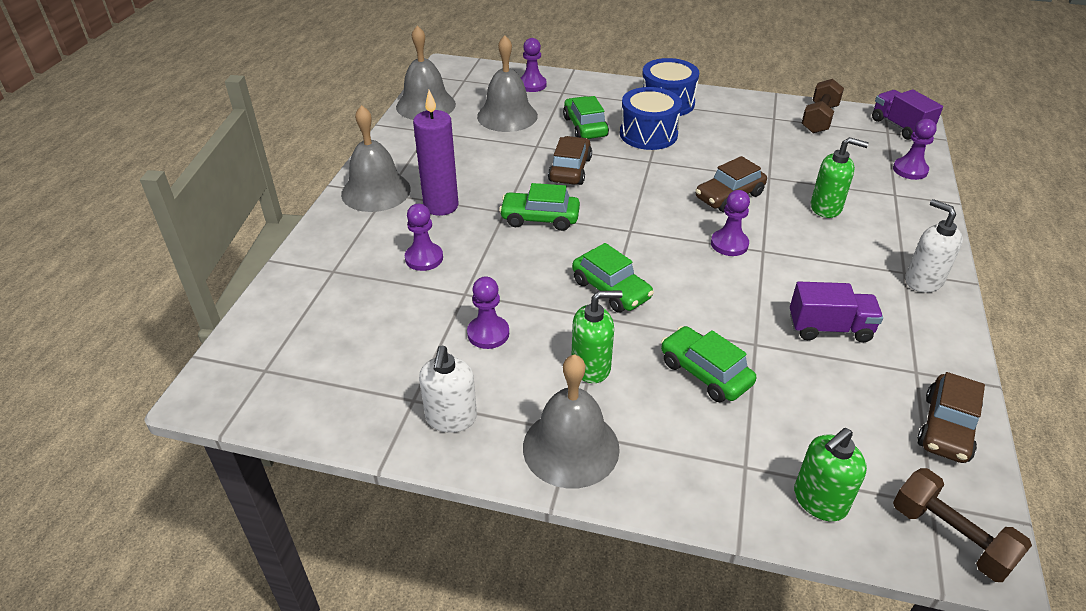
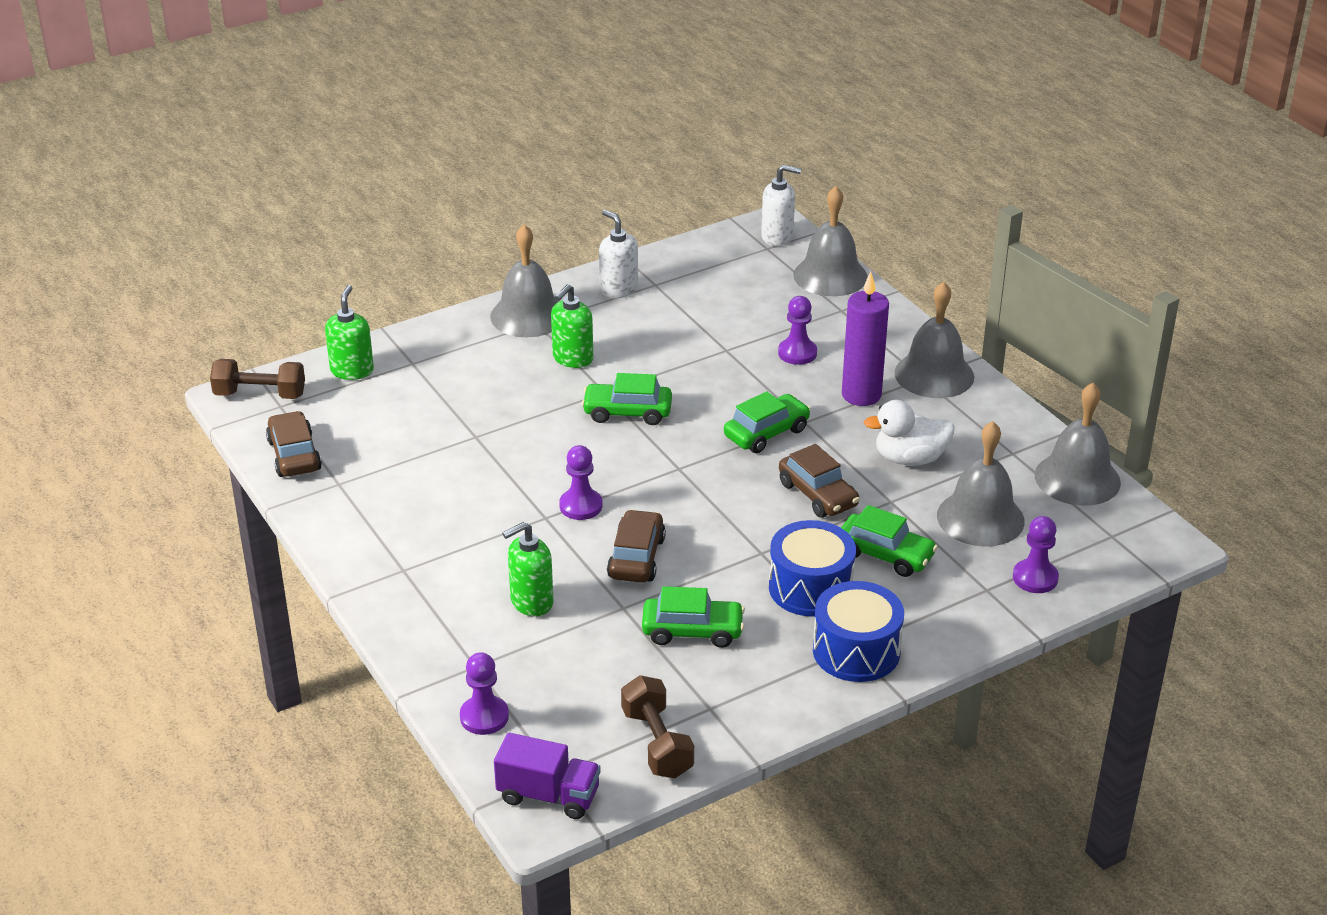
camera: 135 degrees right, 5 degrees down
purple pawn [467,277,509,349] -> none
green car [661,326,756,402] -> green car moved to [642,586,745,648]
purple truck [790,282,883,343] -> none
white soap dispenser [905,199,963,293] -> white soap dispenser moved to [761,165,801,246]
none -> grey bell [794,186,868,296]
none -> white duck [864,400,955,465]

